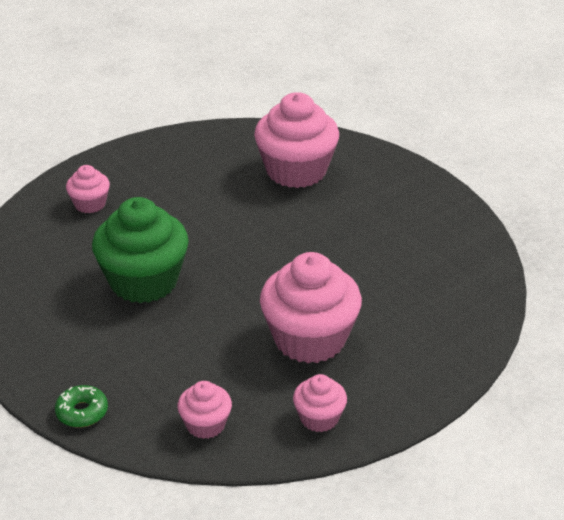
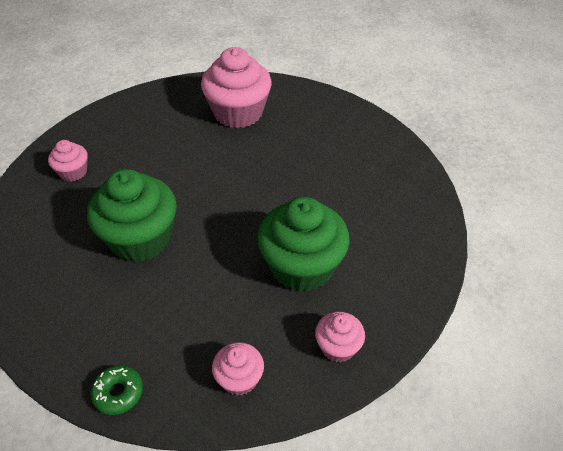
camera: 15 degrees left, 10 degrees up
pink cupcake [260,252,362,363] -> green cupcake [257,197,350,292]

